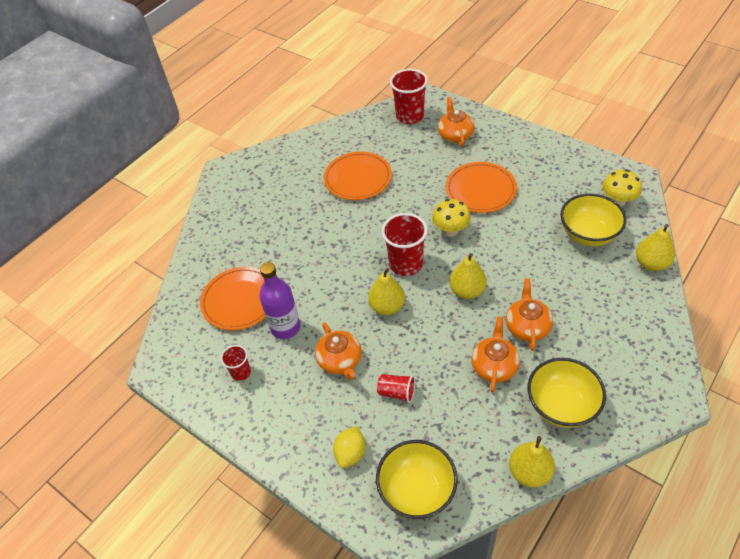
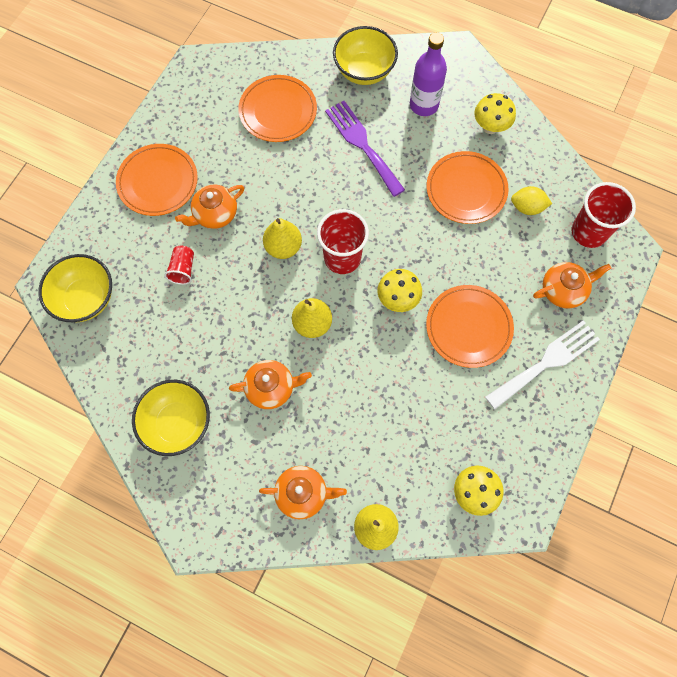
camera: 75 degrees right, 20 degrees up
red cup [221,345,251,381] -> none
purple bottle [259,262,300,339] -> purple bottle moved to [410,32,447,116]
yellow lemon [333,426,365,468] -> yellow lemon moved to [511,186,552,215]
orange teapot [471,316,520,393] -> orange teapot moved to [259,466,347,519]
yellow pear [509,436,555,487] -> none
yellow bowl [560,194,627,246] -> yellow bowl moved to [333,26,398,85]
none -> orange plate [116,144,198,216]
none -> purple fork [325,101,405,197]
none -> yellow mushroom [475,93,516,134]
none -> white fork [485,320,600,409]

